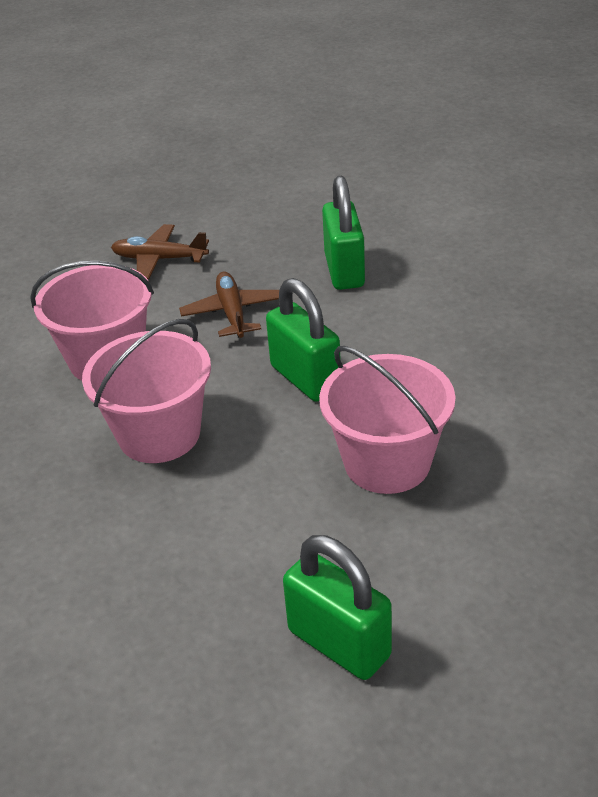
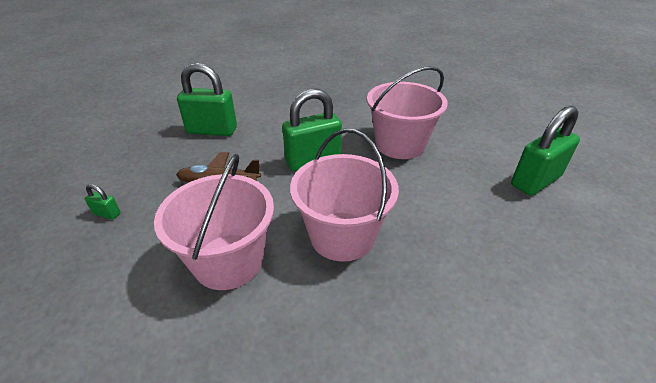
camera: 80 degrees left, 0 degrees up
brown plane [111,224,209,279] -> green padlock [85,184,121,220]

